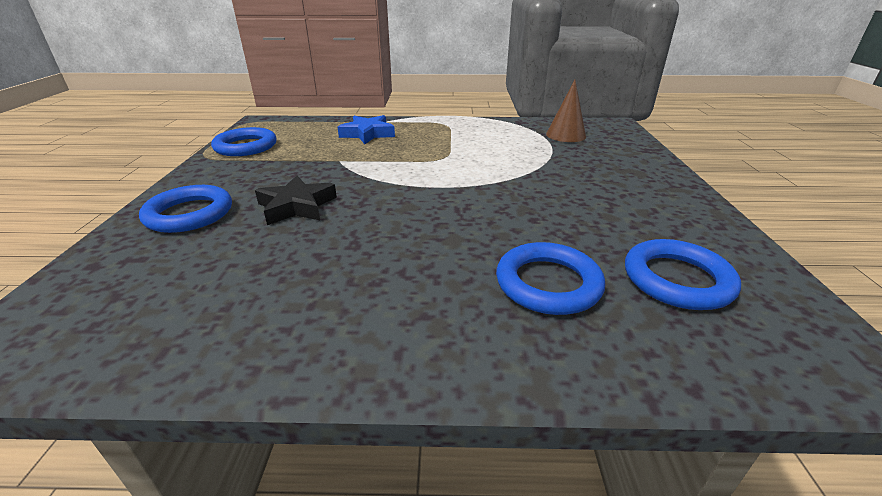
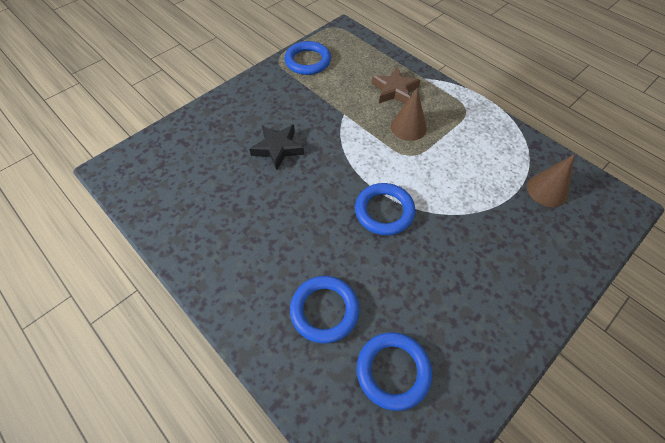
camera: 45 degrees right, 25 degrees up
blue ring [139,185,232,233] -> blue ring moved to [355,183,415,235]
blue star [338,115,395,144] -> brown star [372,67,420,104]
none -> brown cone [391,88,427,141]

